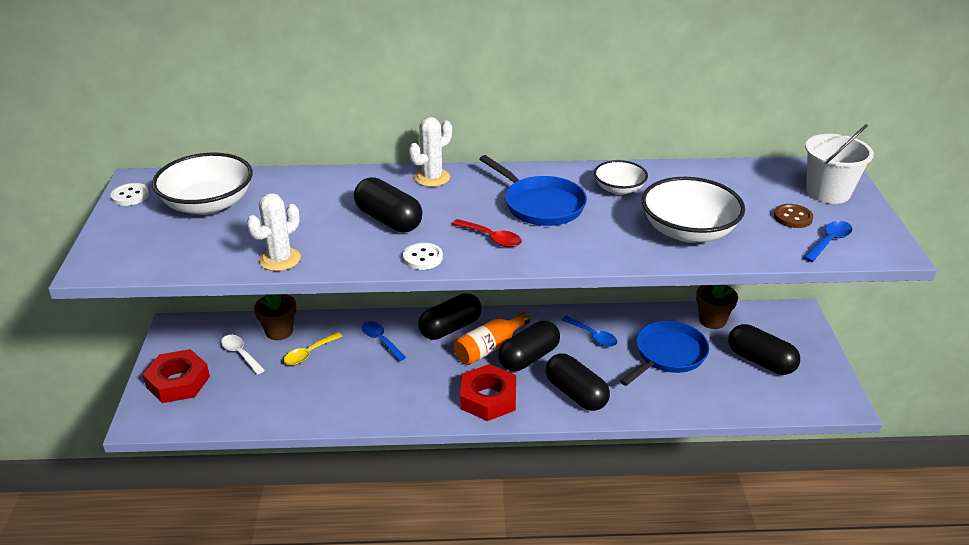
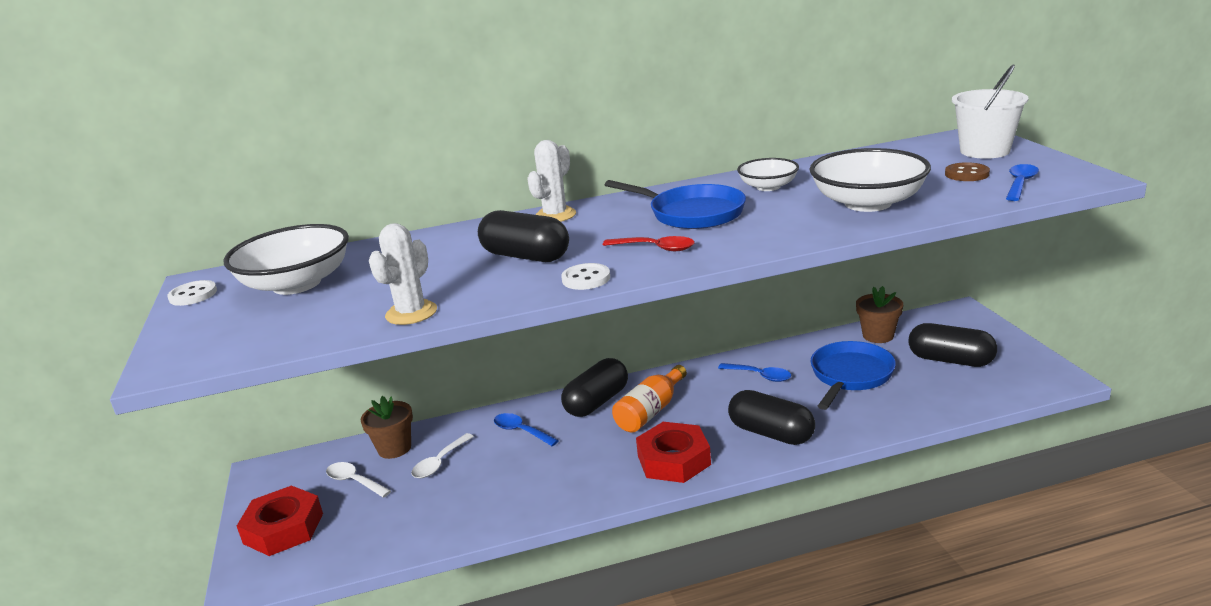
camera: 10 degrees left, 10 degrees down
yellow spoon [283,332,342,365] -> white spoon [411,433,474,478]
black capsule [498,320,560,371] -> none

